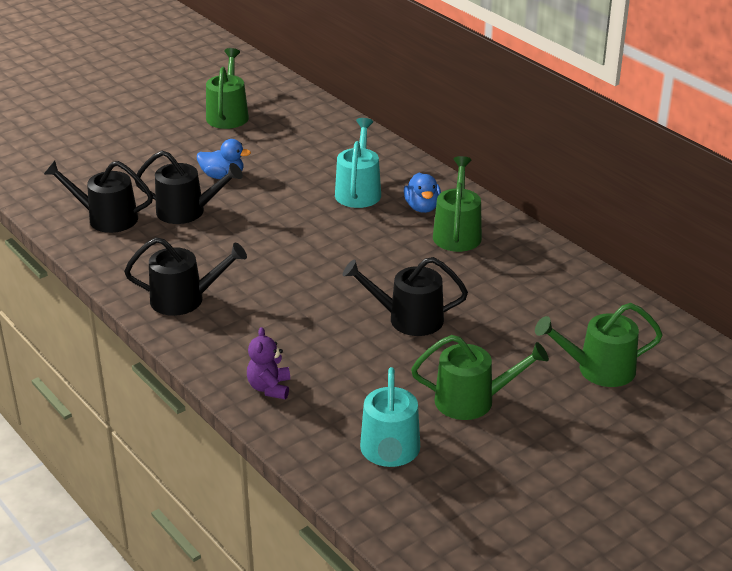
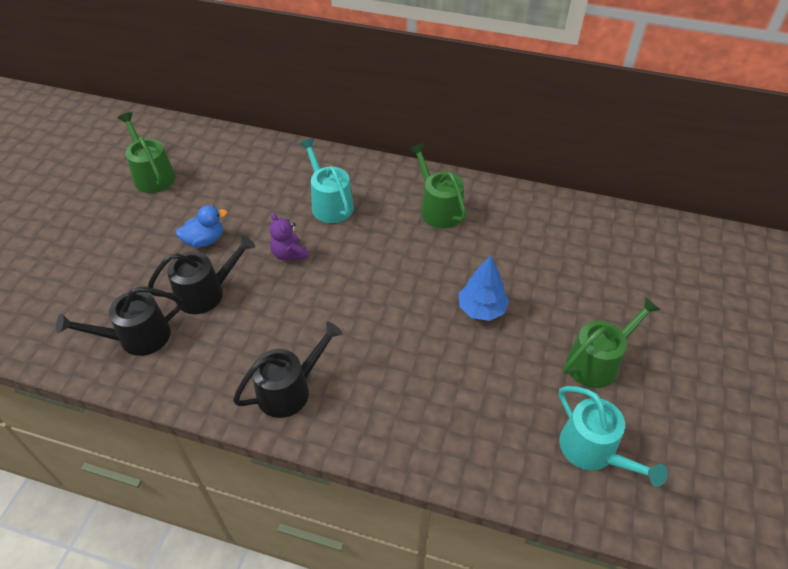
camera: 35 degrees left, 15 degrees up
purple teddy bear [247,327,290,399] -> purple teddy bear moved to [269,213,308,261]
black watering can [342,257,468,336] -> blue tree [459,255,509,321]
blue duck [404,173,441,213] -> none
green watering can [535,303,663,387] -> none

